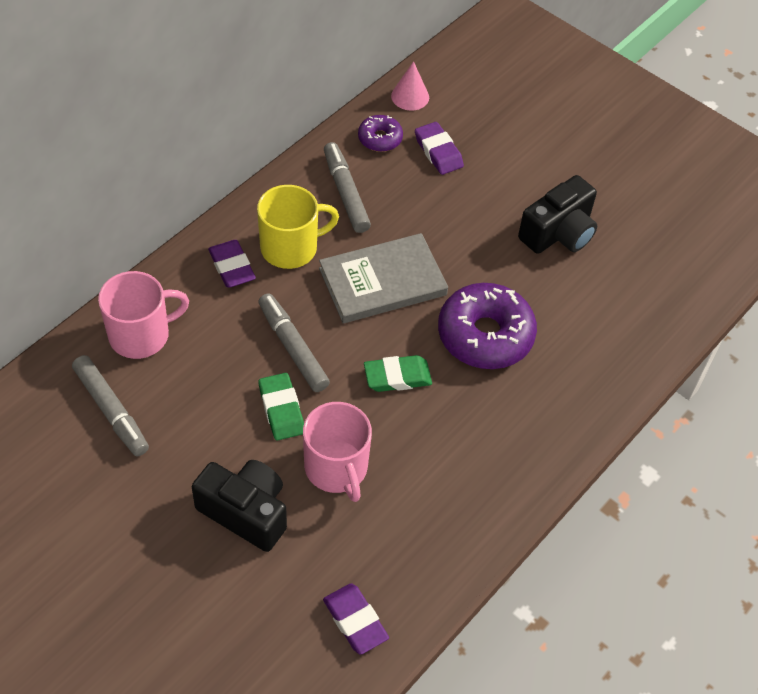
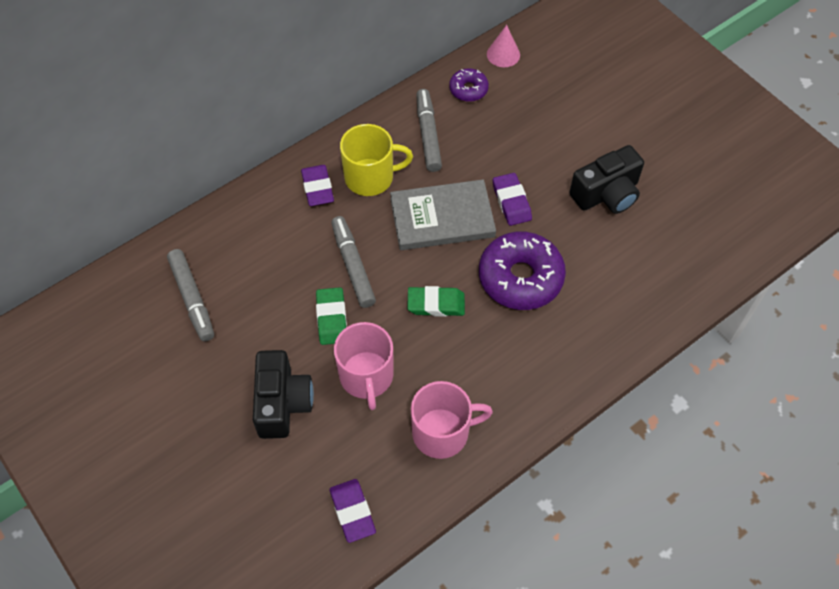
camera: 15 degrees right, 5 degrees up
pink mug [98,271,189,359] -> pink mug moved to [411,381,493,459]
black camera [192,460,287,552] -> black camera turned 45 degrees clockwise [253,350,314,439]
purple eraser [415,122,464,175] -> purple eraser moved to [493,173,532,226]

